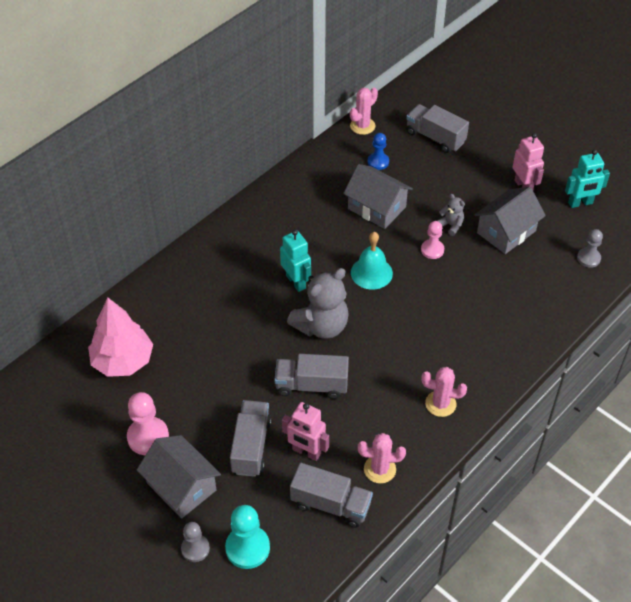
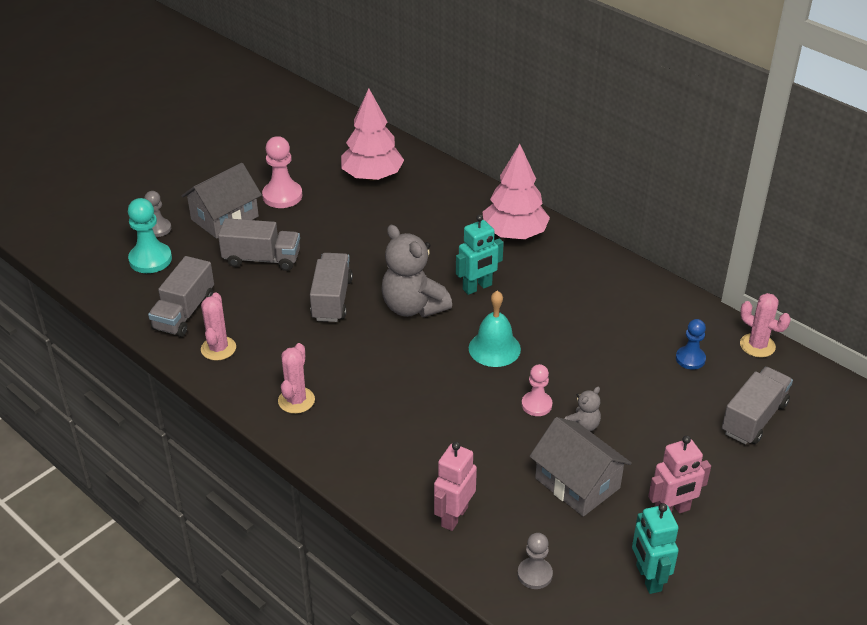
camera: 90 degrees right, 10 degrees down
pink robot [282,402,329,461] -> pink robot moved to [434,442,477,531]
grey house [343,164,413,229] -> none
none -> pink tree [483,144,550,239]

